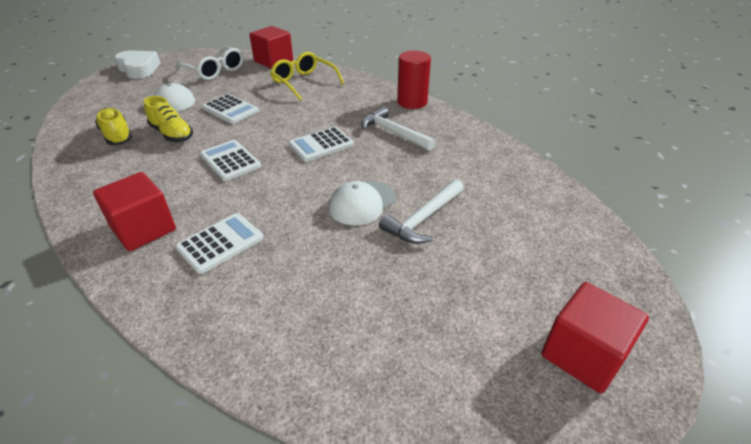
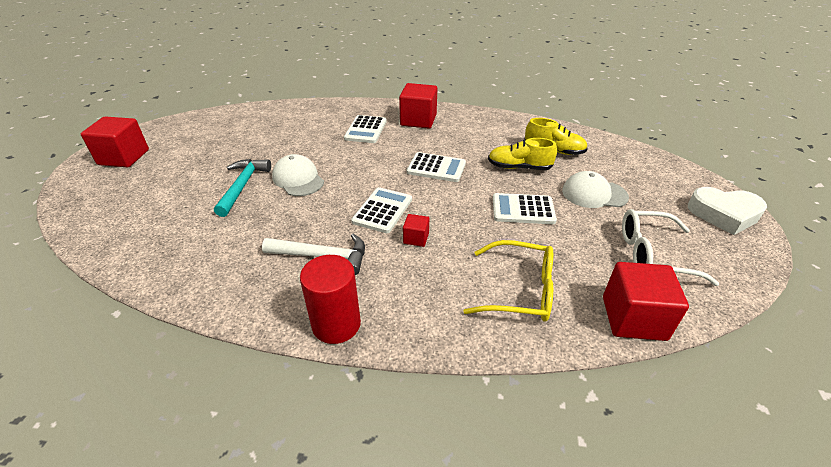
camera: 145 degrees right, 0 degrees up
white cap [329,181,396,225] -> white cap turned 45 degrees counterclockwise [272,154,324,196]
white hammer [379,179,464,244] -> turquoise hammer [214,159,271,217]
none -> red cube [403,214,429,247]

